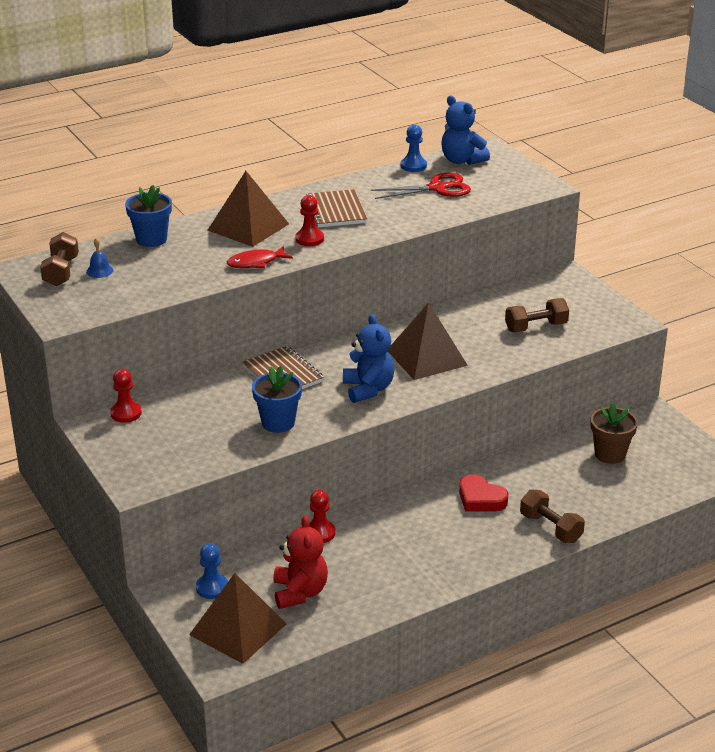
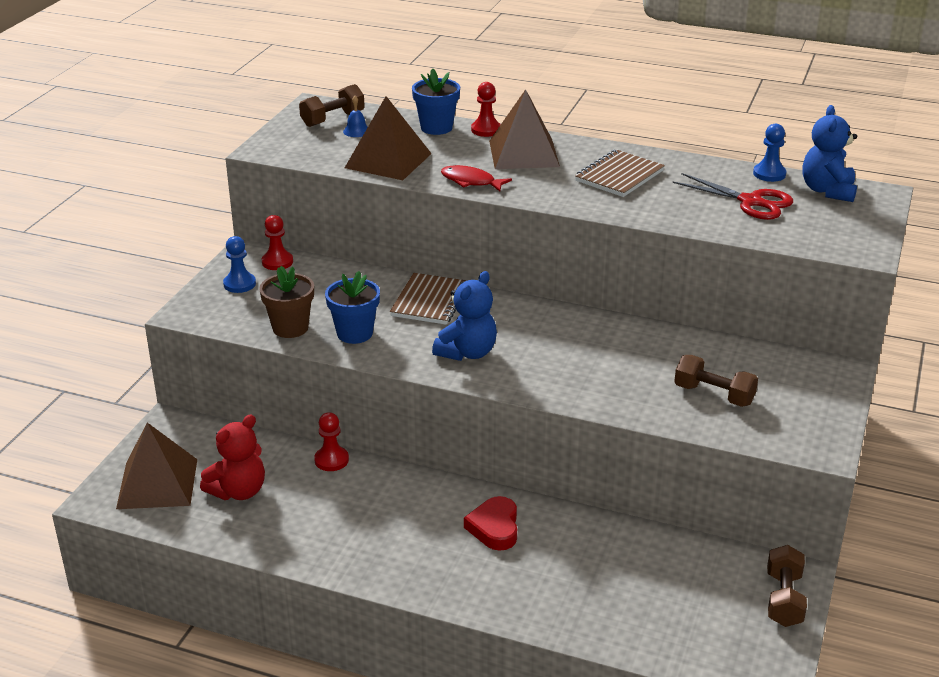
camera: 50 degrees right, 0 degrees up
blue pawn [196,543,228,599] -> blue pawn moved to [223,236,256,293]
red pawn [295,195,324,246] -> red pawn moved to [471,82,501,137]
brown pyramid [388,302,468,380] -> brown pyramid moved to [345,96,432,180]
brown dumbbell [520,490,585,543] -> brown dumbbell moved to [767,545,807,627]
brown flower pot [590,403,638,464] -> brown flower pot moved to [259,266,314,338]

